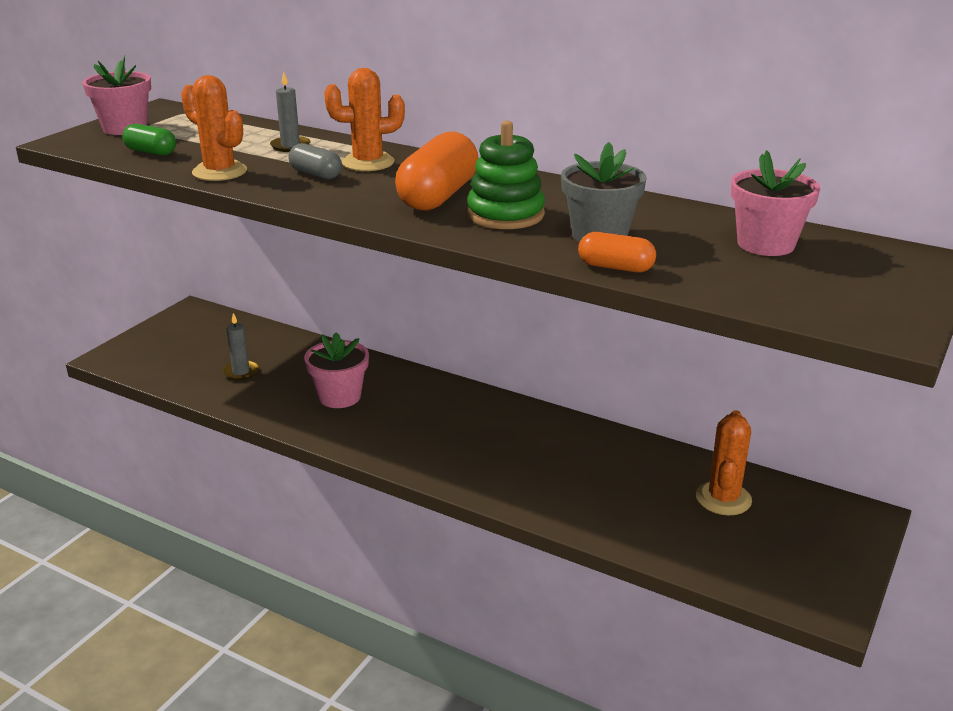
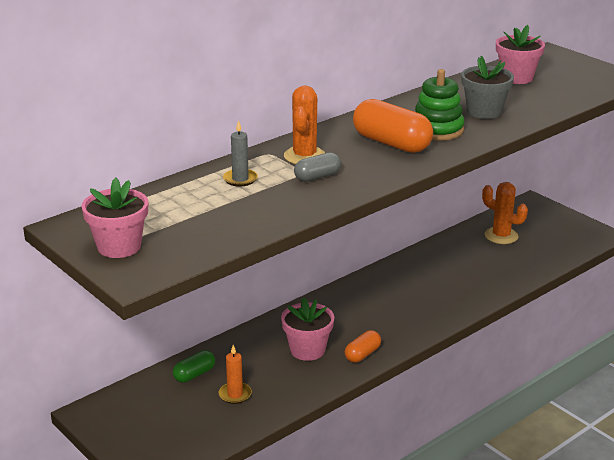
camera: 70 degrees left, 0 degrees up
green capsule [122,124,176,156] -> green capsule moved to [173,350,215,383]
orange cactus [181,75,247,181] -> none
grey candle [222,313,259,380] -> orange candle [219,345,252,404]
orange capsule [578,232,656,272] -> orange capsule moved to [345,330,381,363]

